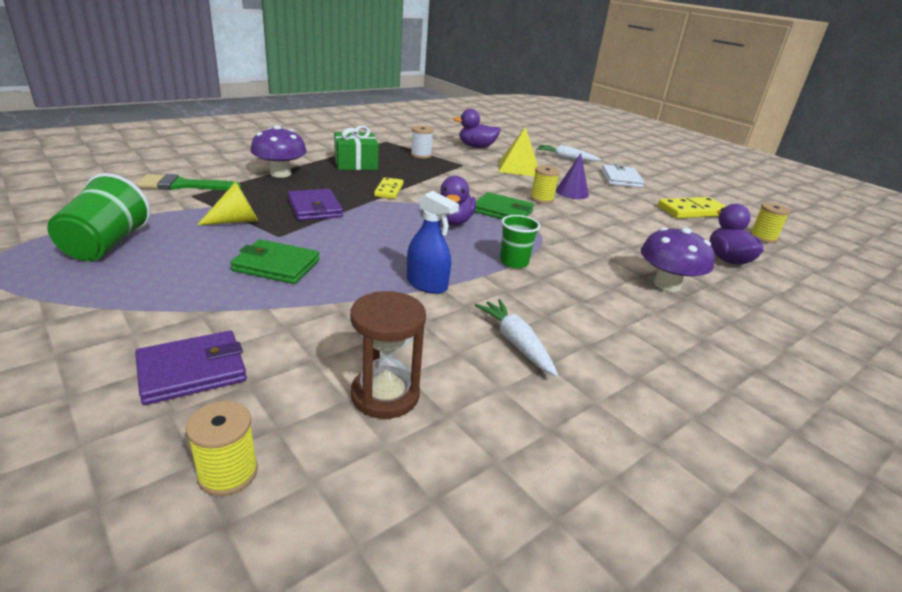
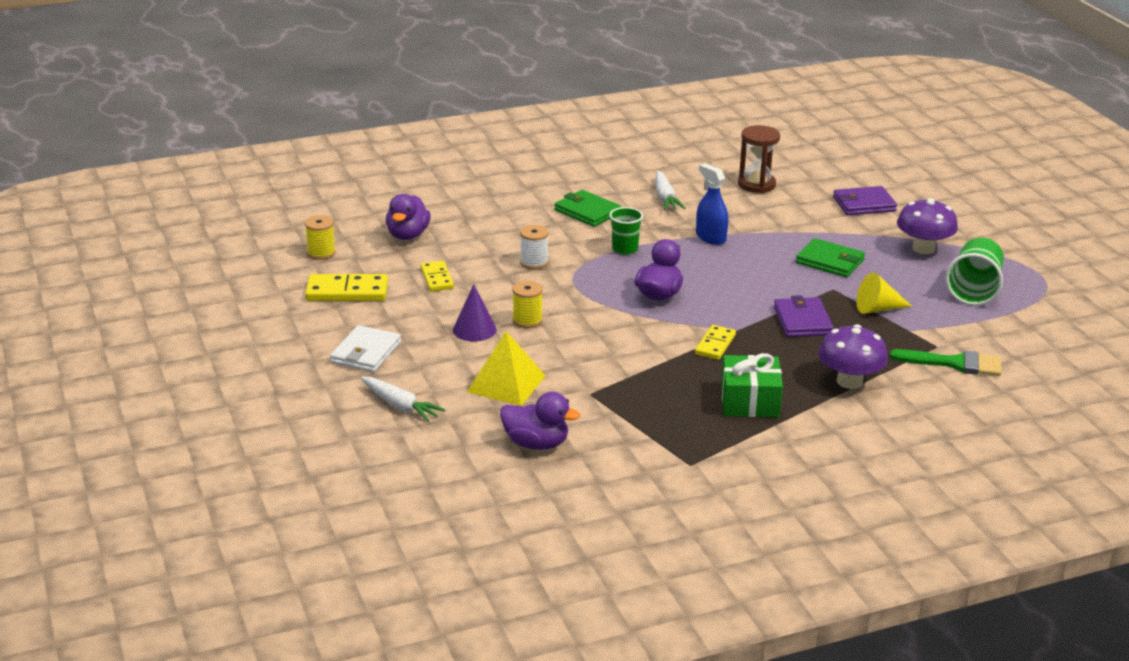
camera: 160 degrees left, 0 degrees up
yellow spool [186,401,258,496] -> none
white spool [411,126,434,159] -> white spool moved to [520,225,549,270]
green wallet [475,192,534,219] -> green wallet moved to [555,190,621,227]
purple mushroom [641,227,715,292] -> purple mushroom moved to [897,198,958,254]
none -> yellow domino [421,261,454,291]

